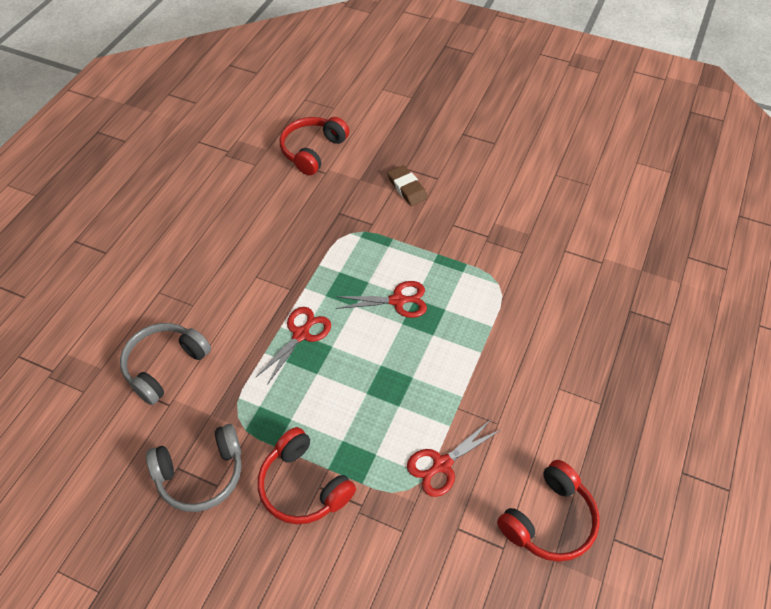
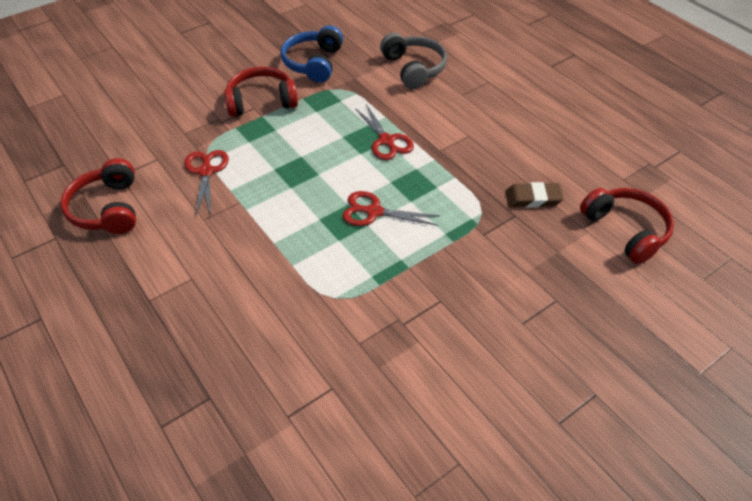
camera: 120 degrees right, 5 degrees down
grey headphones [146,424,242,512] -> blue headphones [281,25,343,83]
red scissors [336,281,427,318] -> red scissors turned 75 degrees clockwise [342,191,440,226]
brown eraser [387,165,428,206] -> brown eraser moved to [505,182,564,208]

